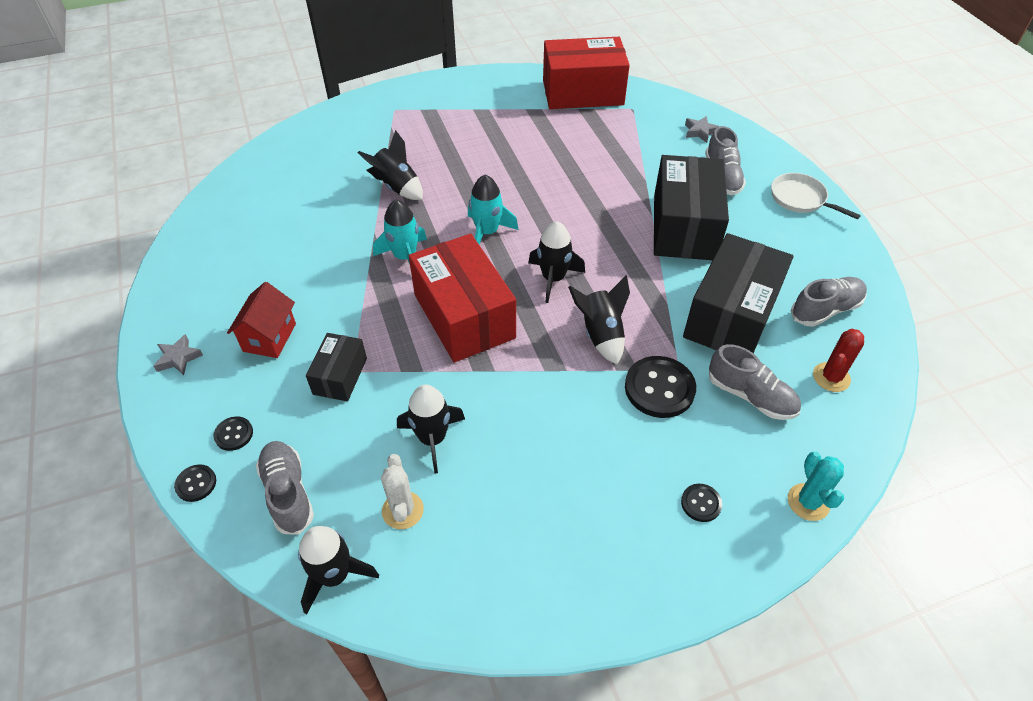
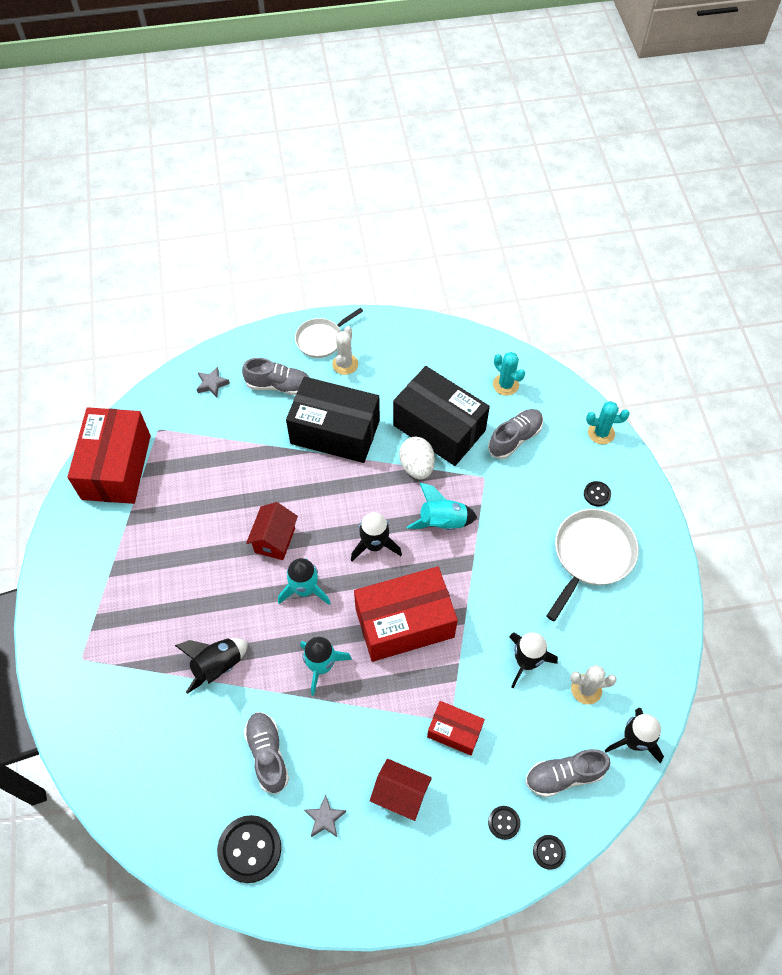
camera: 80 degrees left, 10 degrees up
grey star [153,334,203,375] -> grey star moved to [304,795,346,837]
black box [306,333,367,401] -> red box [427,701,485,755]
black rocket [568,275,630,365] -> turquoise rocket [407,483,477,530]
black button [625,356,696,418] -> black button moved to [217,815,281,883]
grey shoe [791,277,867,327] -> grey shoe moved to [244,712,289,794]
red cactus [813,329,864,392] -> turquoise cactus [493,352,525,396]
none -> red house [246,502,298,560]
none -> white cactus [332,326,358,375]
none -> white egg [399,437,435,479]
none -> white pan [546,509,639,621]

